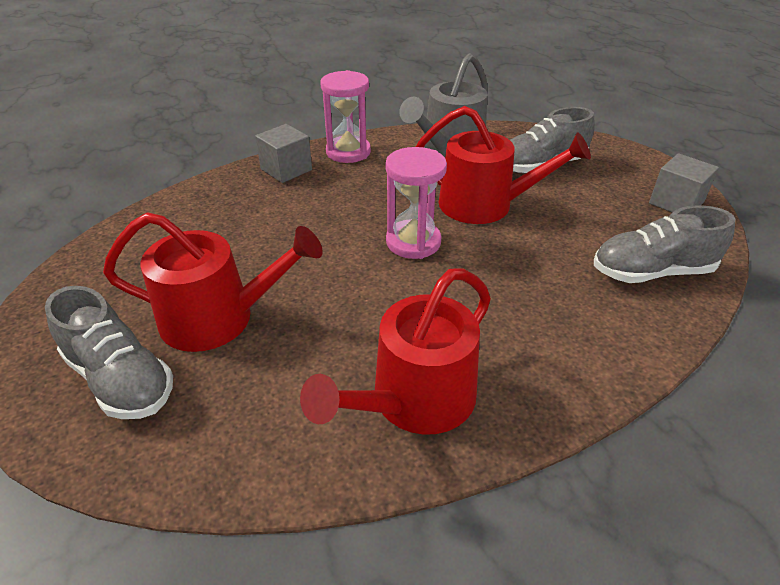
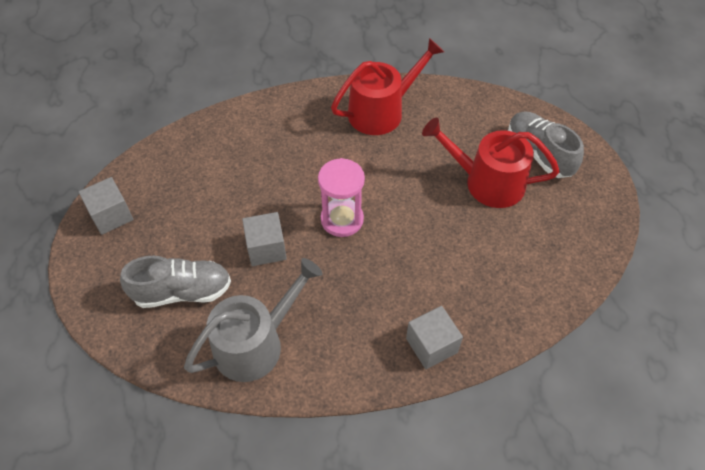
camera: 165 degrees left, 15 degrees up
pink hourglass [320,70,371,163] -> none
red watering can [416,106,591,224] -> grey cube [242,212,287,266]
grey shoe [594,205,736,283] -> none

